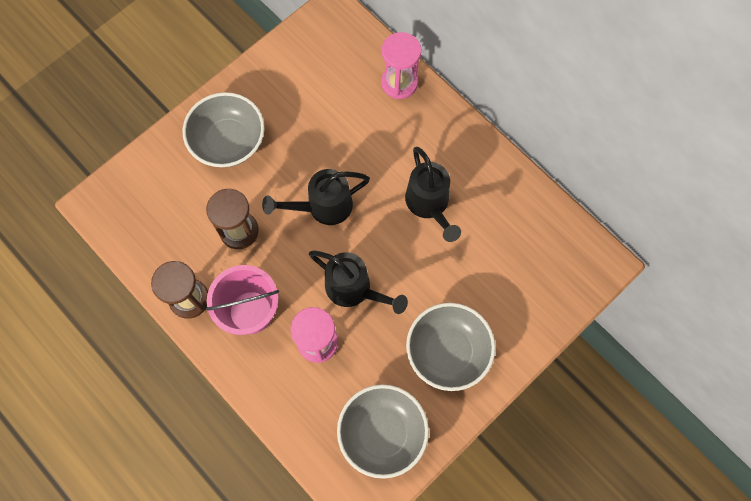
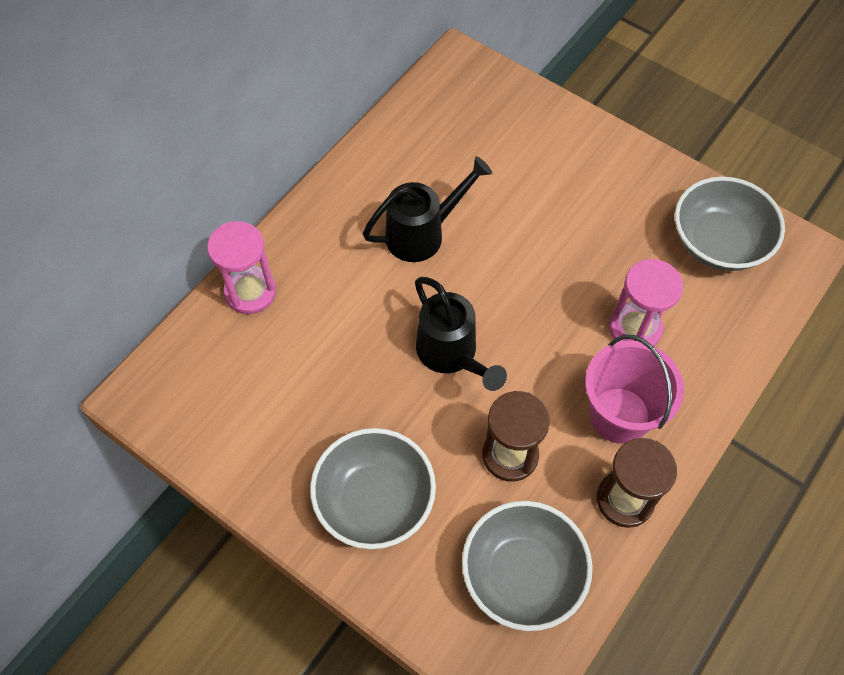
camera: 100 degrees left, 10 degrees down
black watering can [309,250,408,314] -> none
grey bowl [406,303,495,391] -> grey bowl moved to [462,501,593,631]

